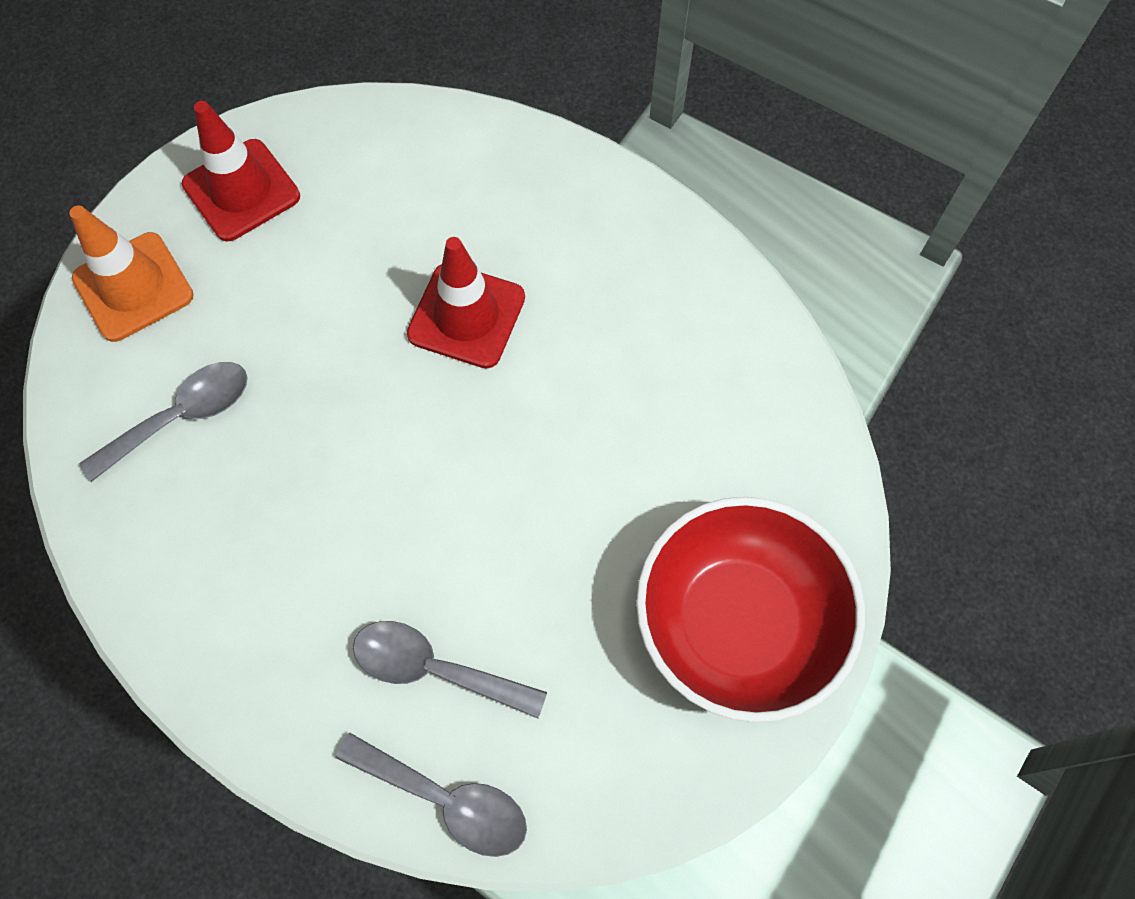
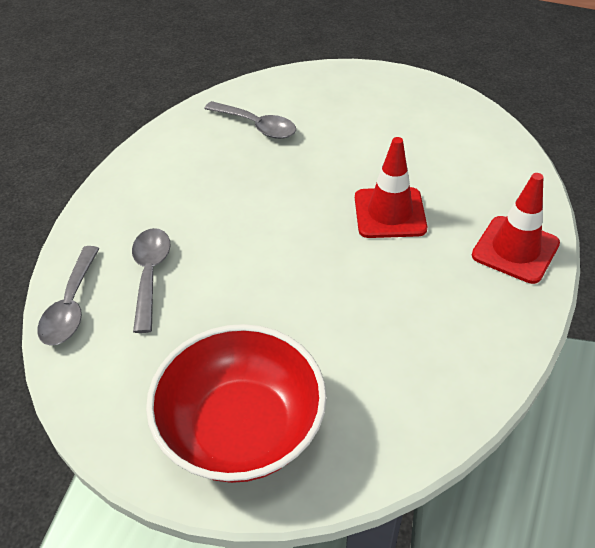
camera: 70 degrees right, 20 degrees down
orange traffic cone [69,206,194,342] -> none
red traffic cone [182,101,300,241] -> red traffic cone moved to [472,173,560,284]

